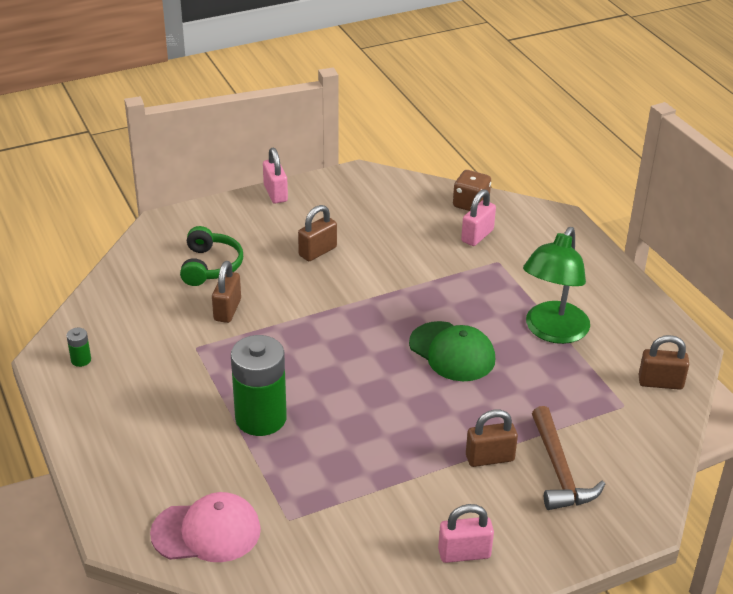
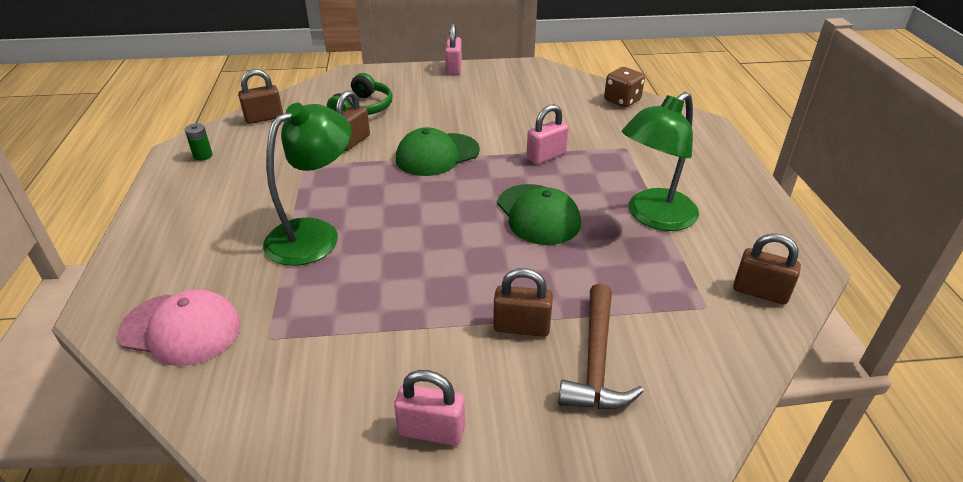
camera: 20 degrees right, 0 degrees up
green battery [231,335,287,436] -> green lamp [263,103,351,266]
brown padlock [298,205,337,261] -> brown padlock moved to [238,69,283,124]
pink padlock [461,189,496,246] -> pink padlock moved to [526,104,569,164]
none -> green cap [396,127,480,176]

